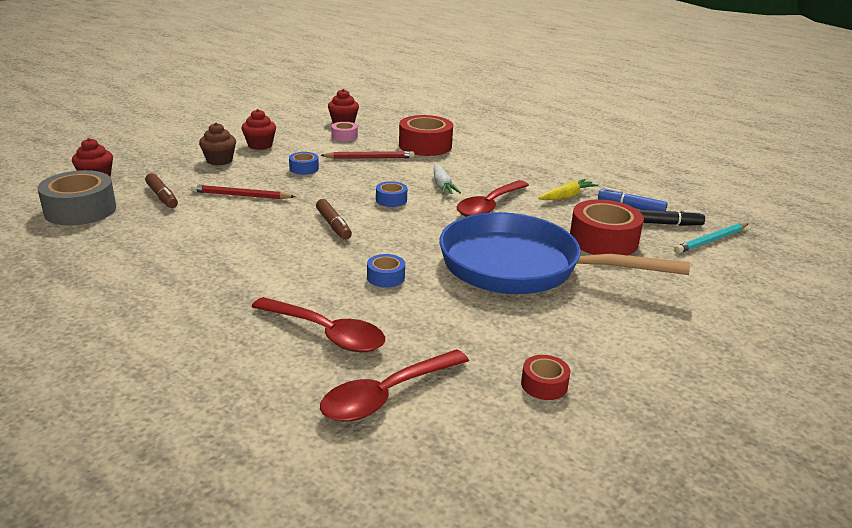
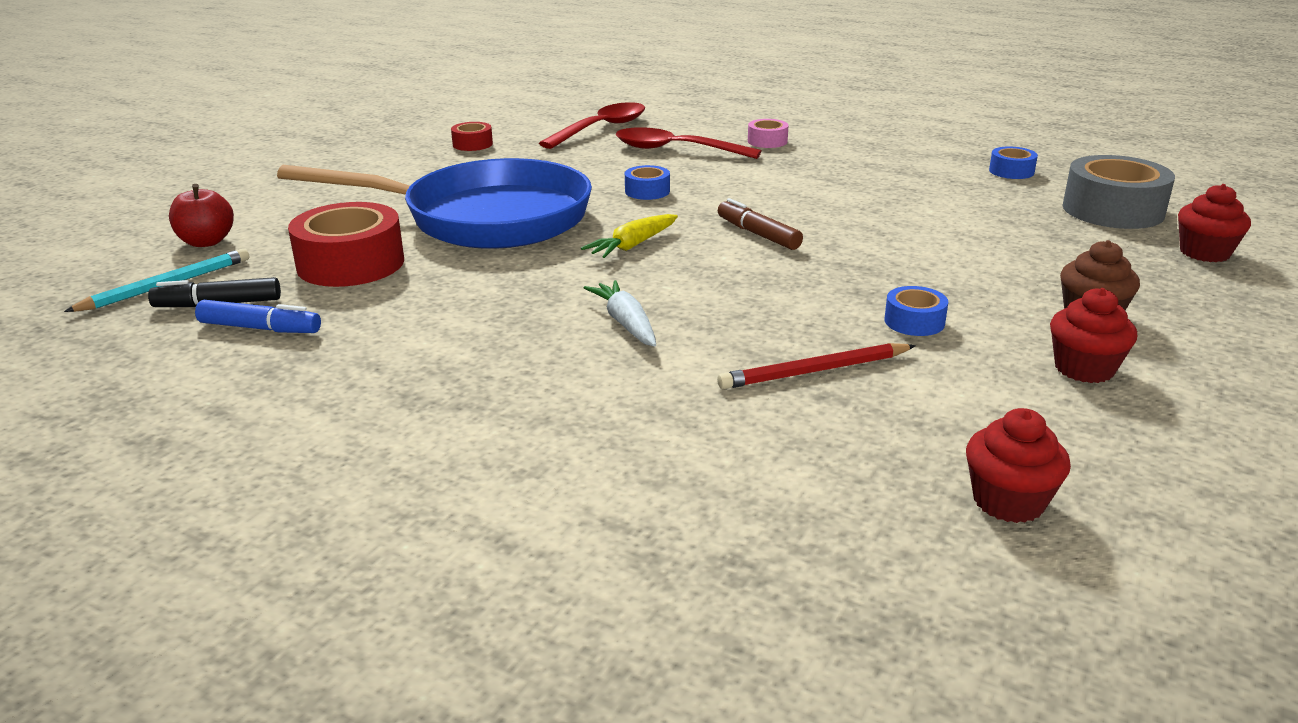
camera: 170 degrees right, 0 degrees up
brown marker [145,173,178,208] -> none
red pencil [191,184,296,199] -> none
pink tape [331,122,358,142] -> pink tape moved to [748,119,788,148]
blue tape [376,181,407,207] -> blue tape moved to [989,146,1038,179]
red tape [399,115,453,156] -> none
red spoon [457,180,529,217] -> none
yellow carrot [539,179,599,200] -> yellow carrot moved to [581,214,678,258]
none -> red apple [169,184,234,247]

